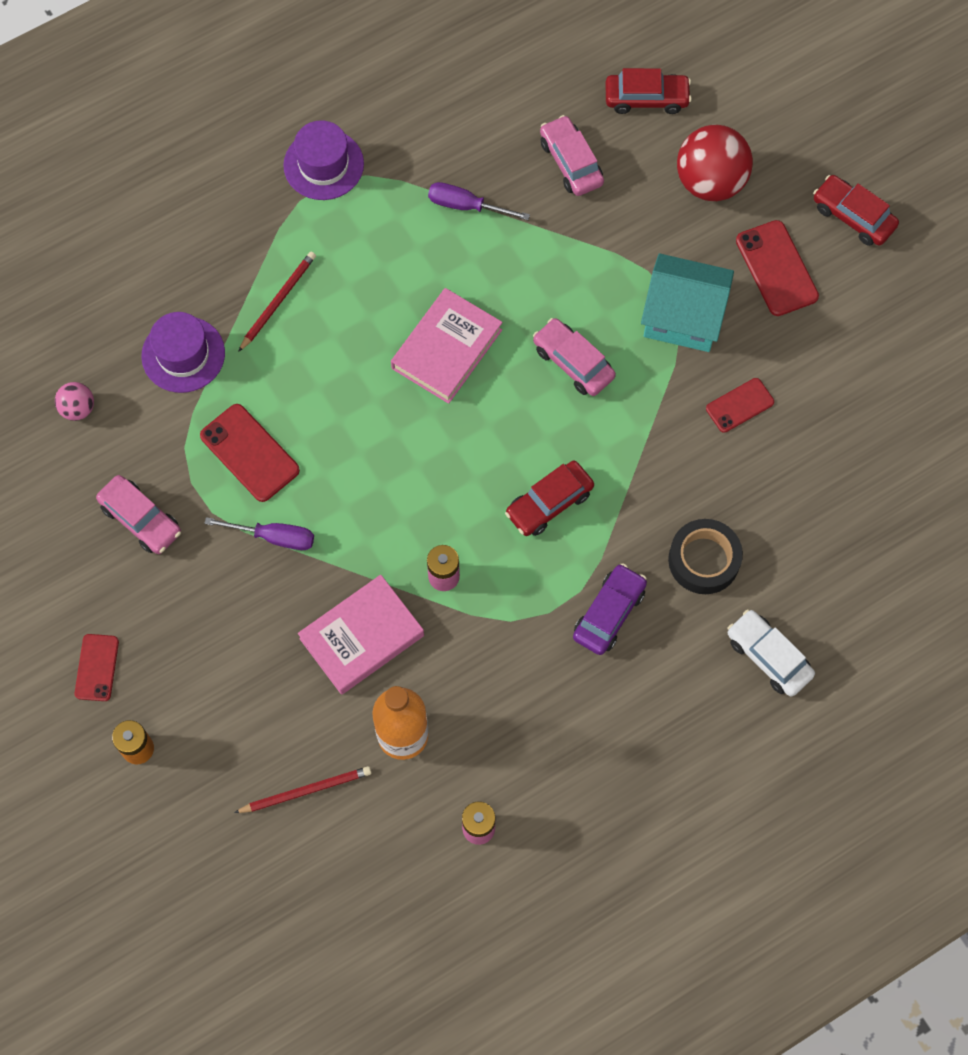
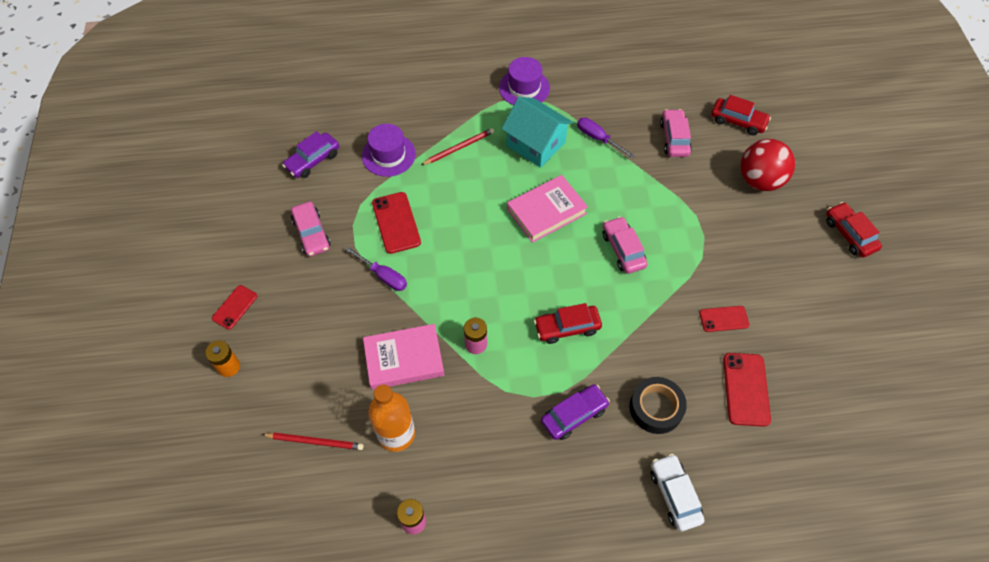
camera: 25 degrees right, 10 degrees down
pink ball [55,382,94,421] -> purple car [282,131,339,178]
turquoise house [641,253,734,352] -> turquoise house moved to [501,97,573,168]
red phone [736,220,819,316] -> red phone moved to [723,353,771,427]

